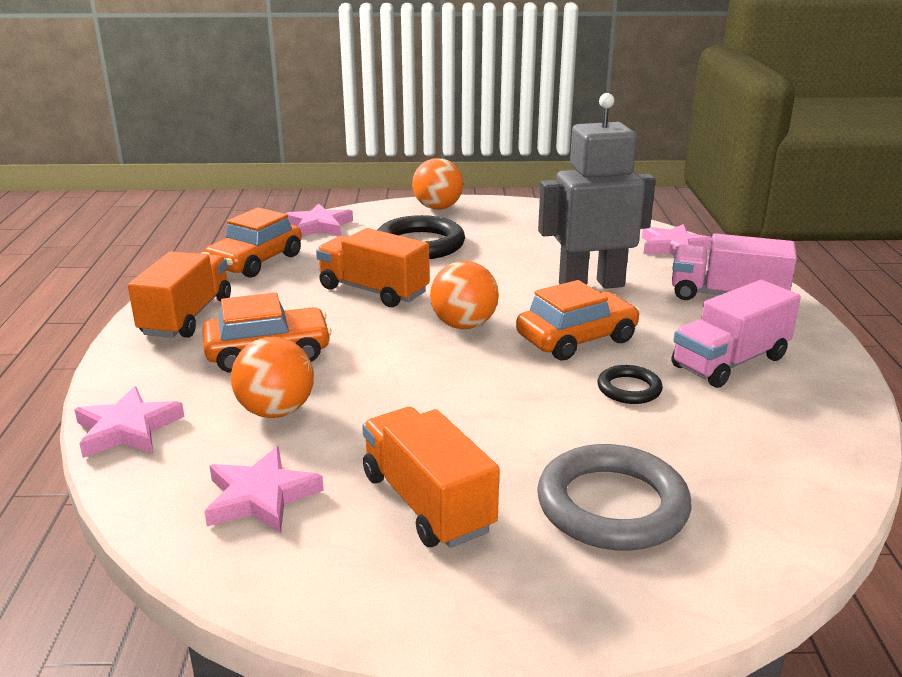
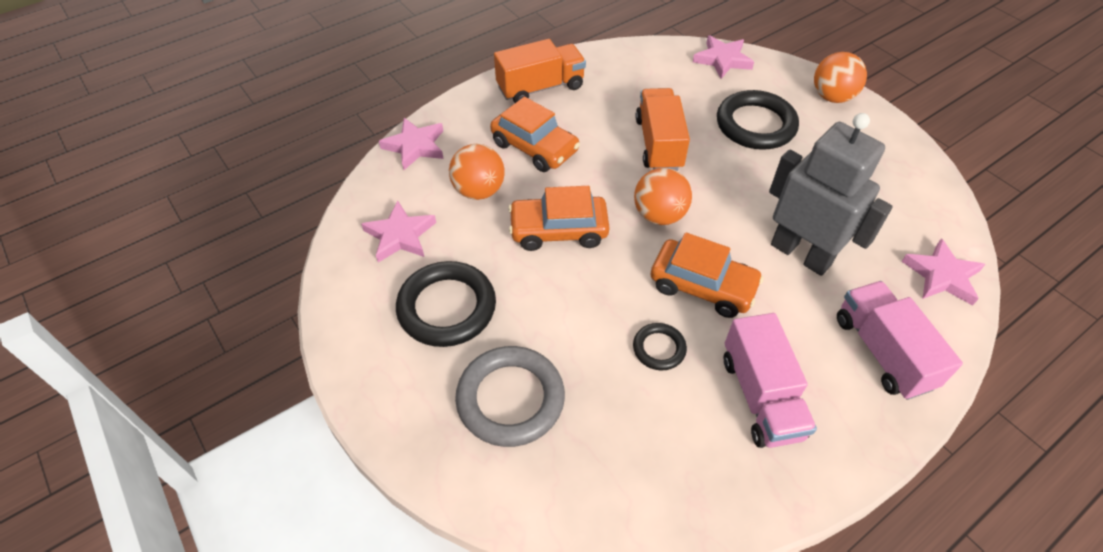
camera: 55 degrees right, 25 degrees up
orange car [204,207,302,278] -> orange car moved to [508,186,610,251]
orange truck [362,407,500,548] -> black ring [396,261,496,347]
pink truck [671,280,801,388] -> pink truck turned 120 degrees counterclockwise [724,313,817,448]

